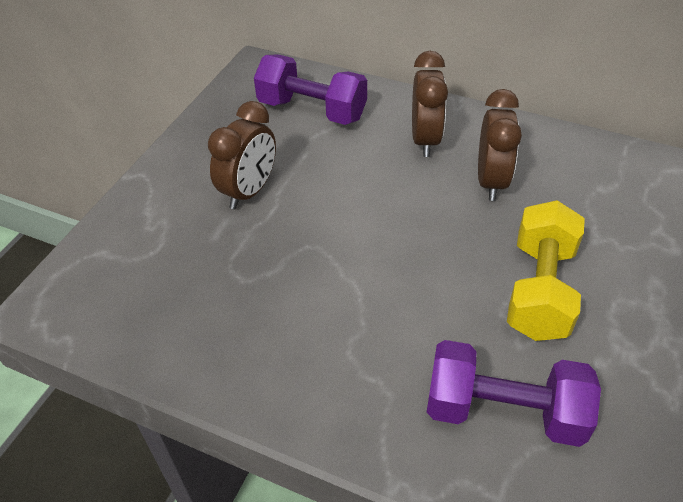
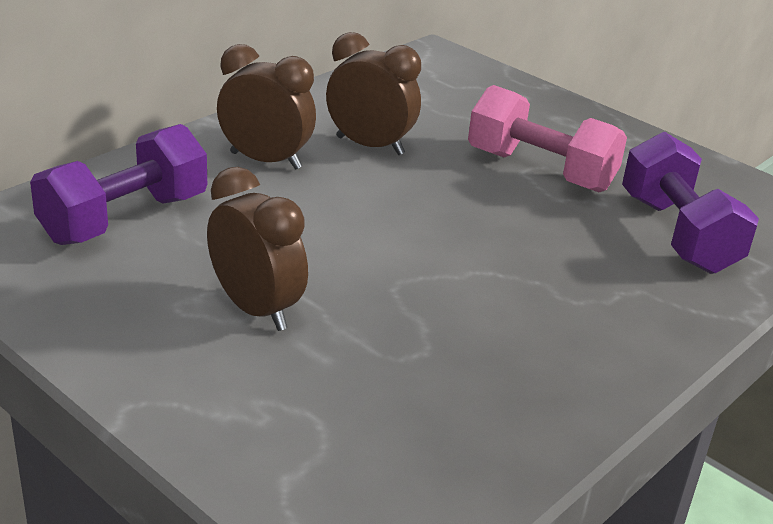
camera: 75 degrees left, 15 degrees down
purple dumbbell [427,340,601,447] -> purple dumbbell turned 45 degrees counterclockwise [622,132,759,274]
yellow dumbbell [507,200,585,341] -> pink dumbbell [468,85,627,192]

